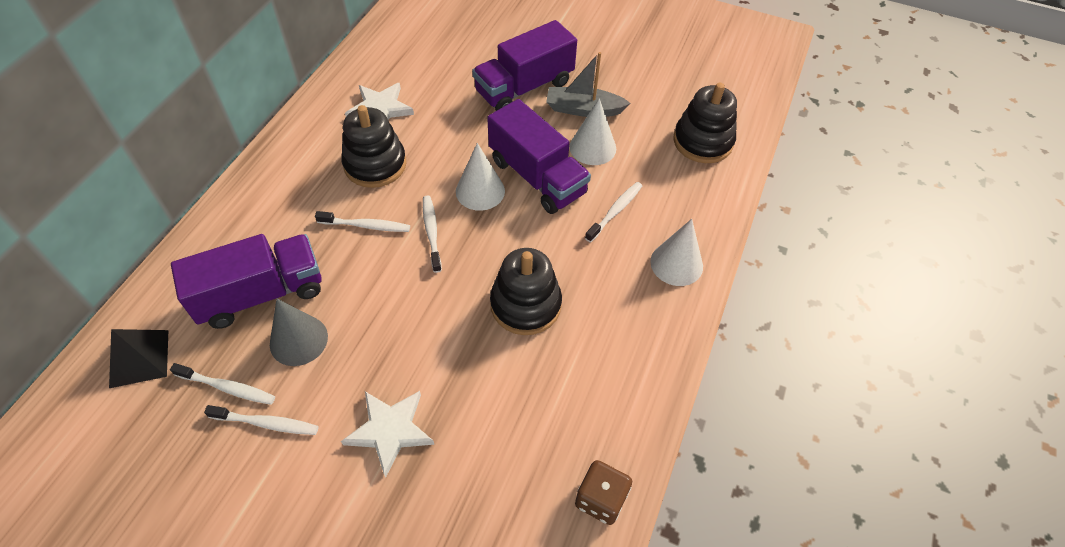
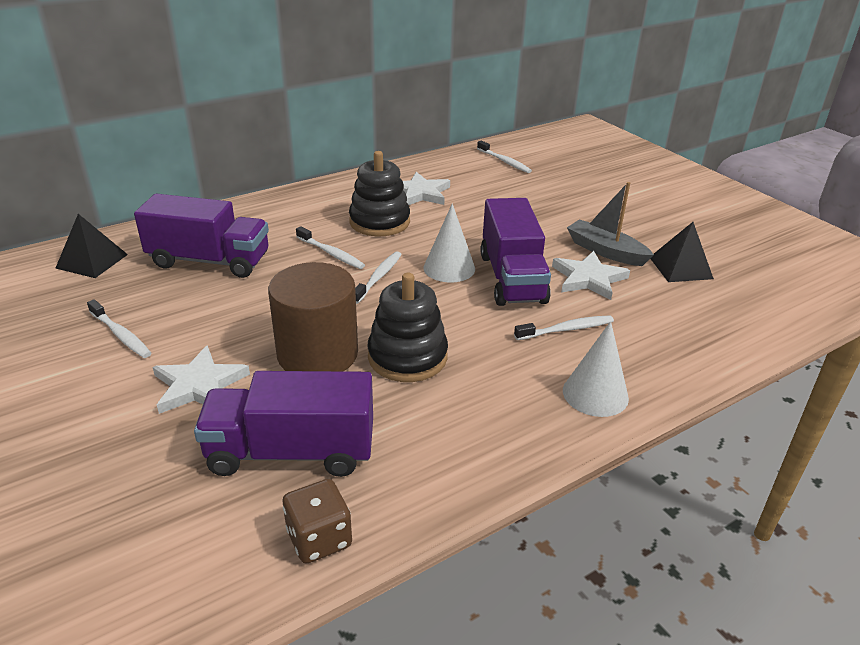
camera: 35 degrees right, 20 degrees down
white toothbrush [170,363,275,405] -> white toothbrush moved to [477,140,532,173]
grey cone [270,299,328,366] -> none
purple truck [472,20,577,111] -> purple truck moved to [194,371,373,477]
white cone [569,98,616,165] -> white star [552,251,630,300]
black stacking toy [673,83,737,163] -> none
none -> brown cylinder [268,262,358,371]
none -> black pyramid [651,222,714,282]

